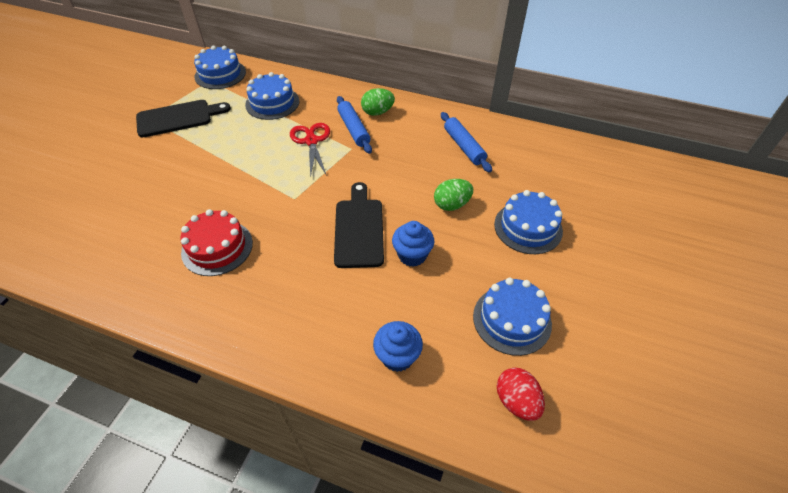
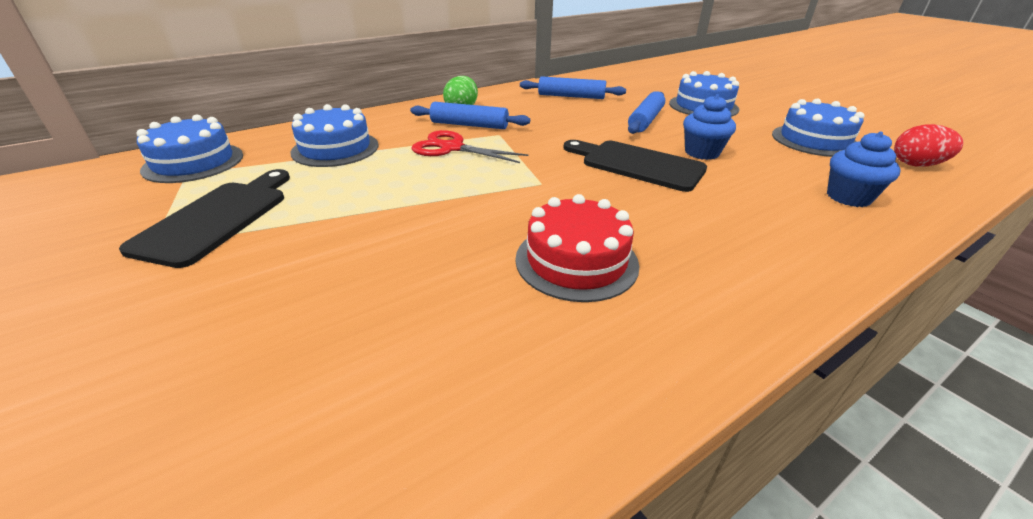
camera: 55 degrees left, 15 degrees down
green egg [434,179,473,211] -> blue rolling pin [628,91,665,134]

